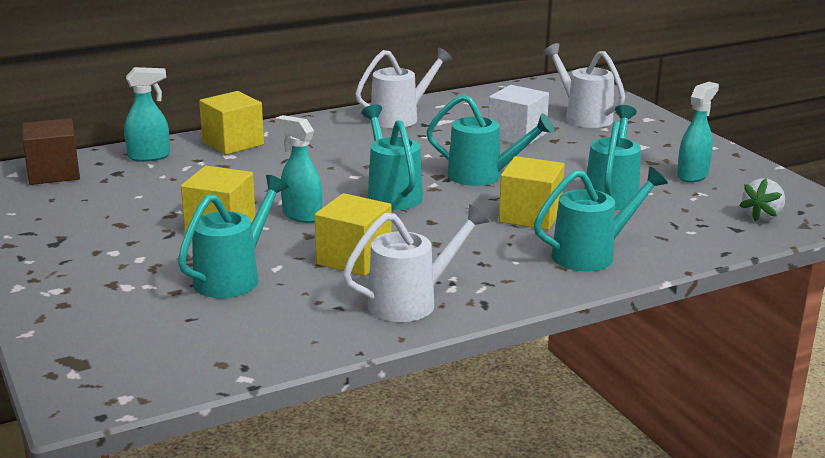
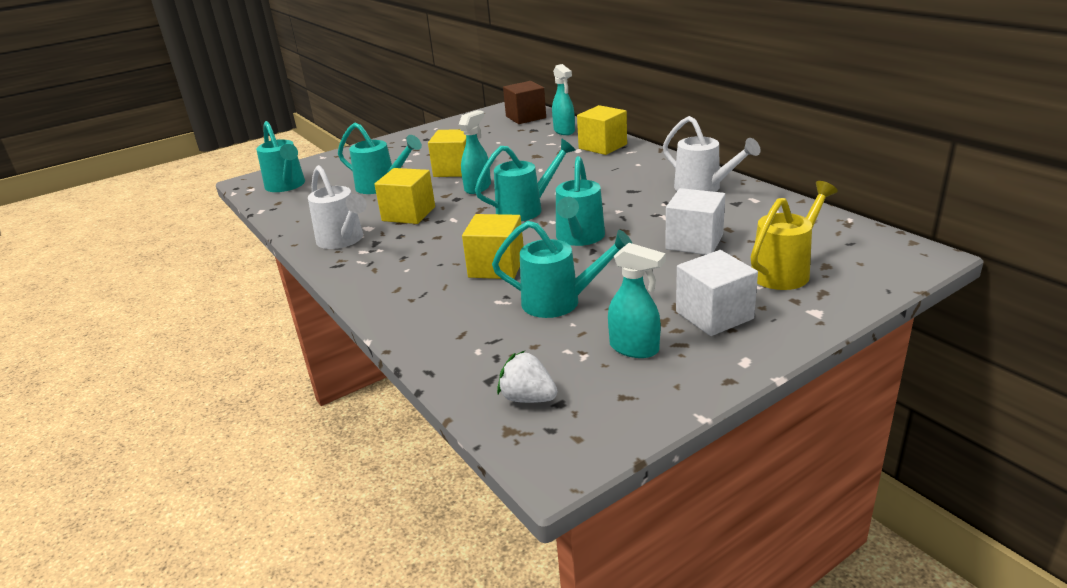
camera: 85 degrees right, 5 degrees up
turquoise watering can [534,167,668,272] -> turquoise watering can moved to [256,121,305,192]
white watering can [543,43,625,128] -> yellow watering can [751,181,838,290]
none -> white cube [676,250,758,336]

